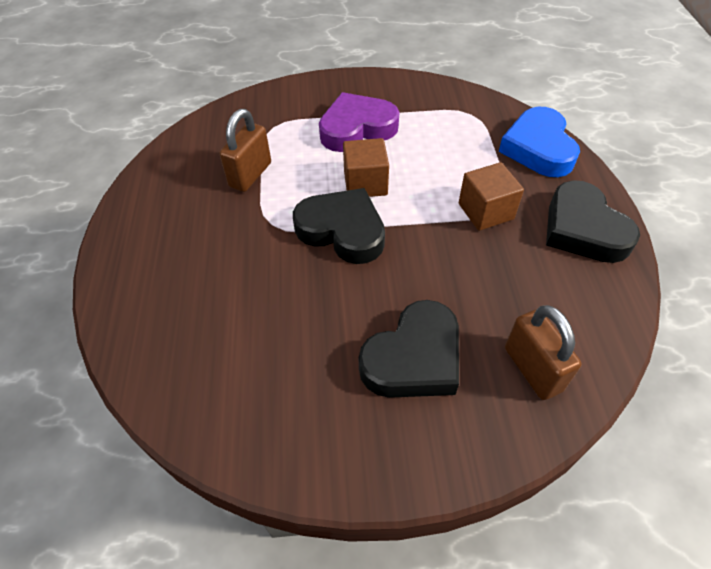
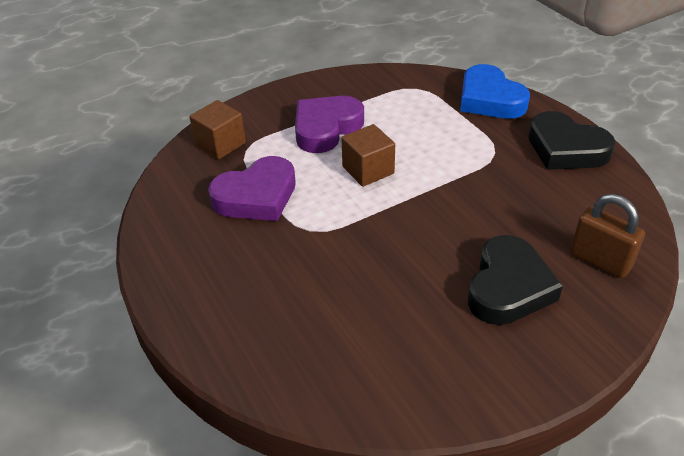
camera: 25 degrees left, 10 degrees down
brown padlock [219,109,271,192] -> purple heart [208,156,296,221]
black heart [293,188,385,264] -> none
brown cube [459,162,524,231] -> brown cube moved to [189,100,246,159]

